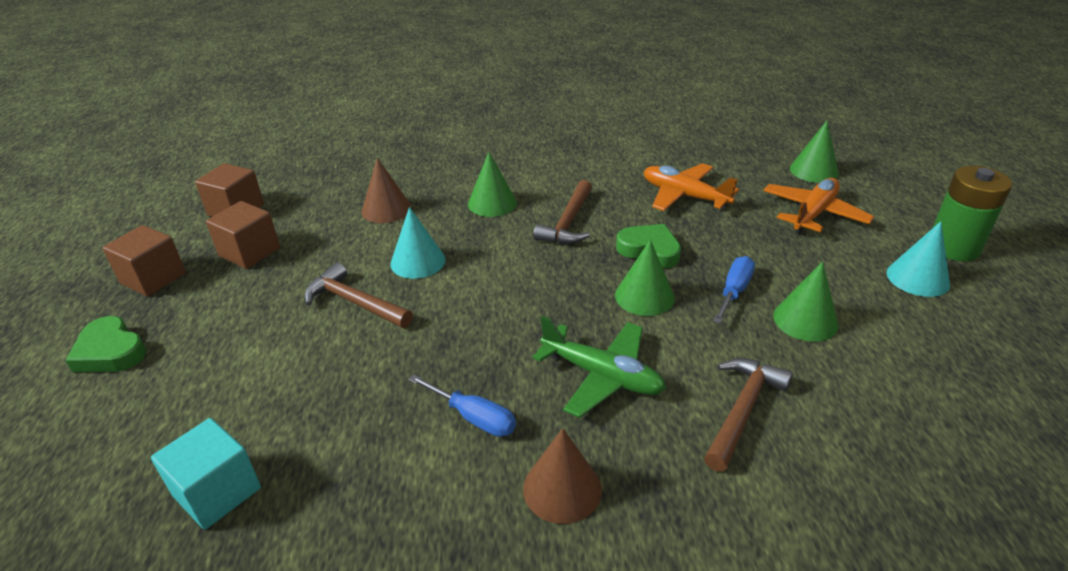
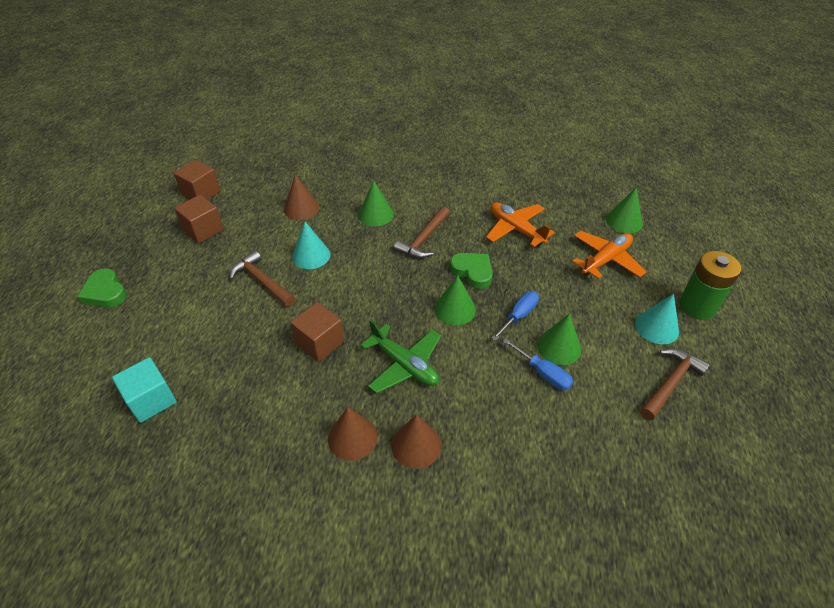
camera: 10 degrees right, 10 degrees up
brown cube [103,225,186,297] -> brown cube moved to [290,302,344,362]
blue screwdriver [409,375,516,437] -> blue screwdriver moved to [503,339,573,390]
brown hammer [704,358,793,472] -> brown hammer moved to [641,348,710,420]
none -> brown cone [392,415,441,469]

